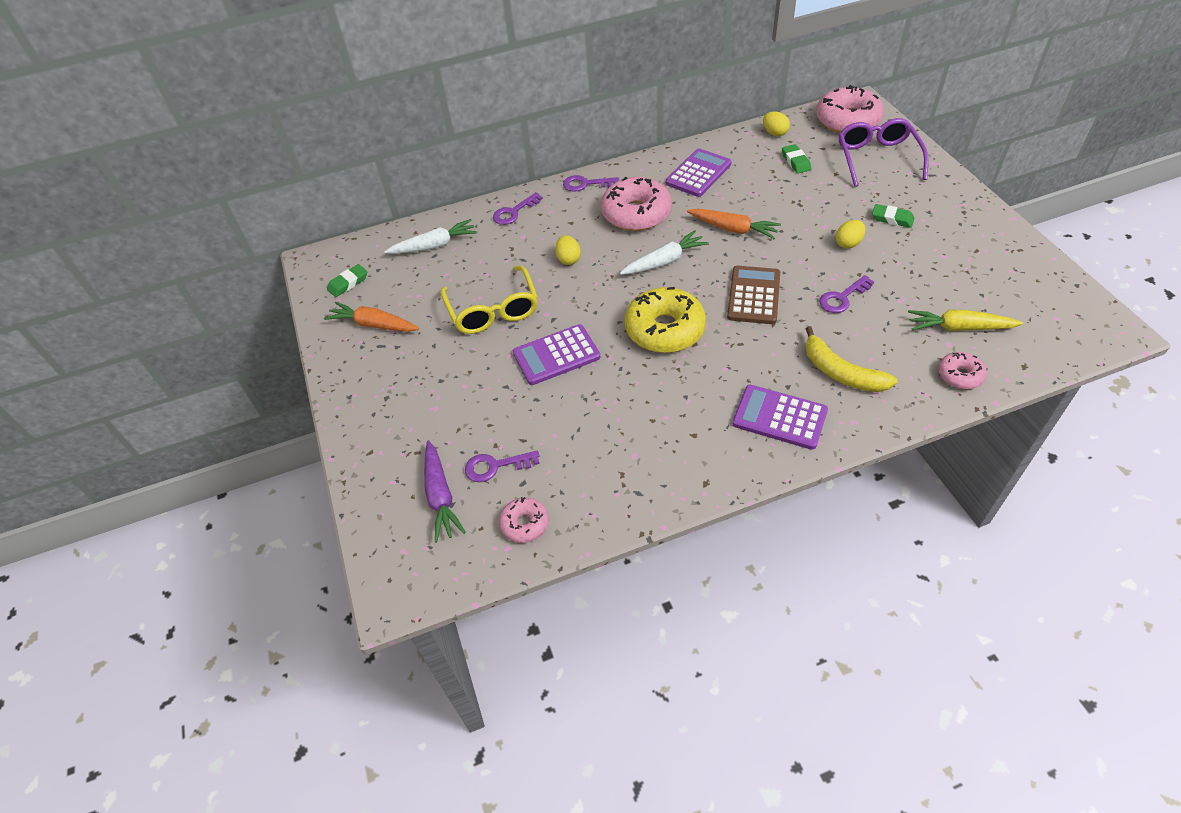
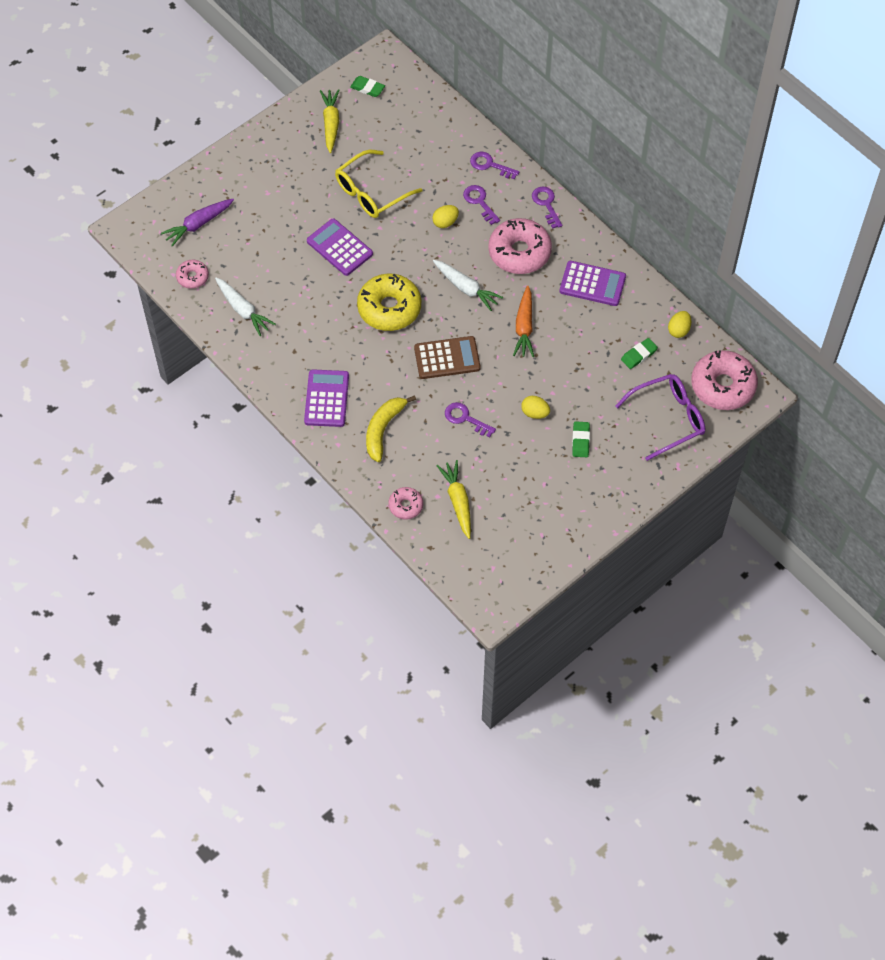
camera: 65 degrees right, 10 degrees up
orange carrot [324,302,419,332] -> yellow carrot [320,89,339,153]
white carrot [385,219,477,254] -> white carrot moved to [215,277,276,336]
purple key [465,450,540,482] -> purple key moved to [463,185,500,225]

